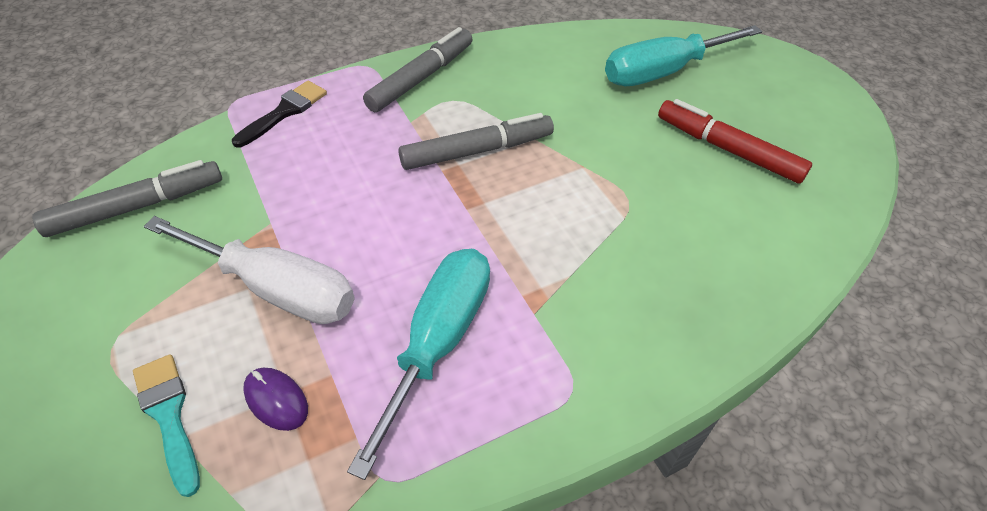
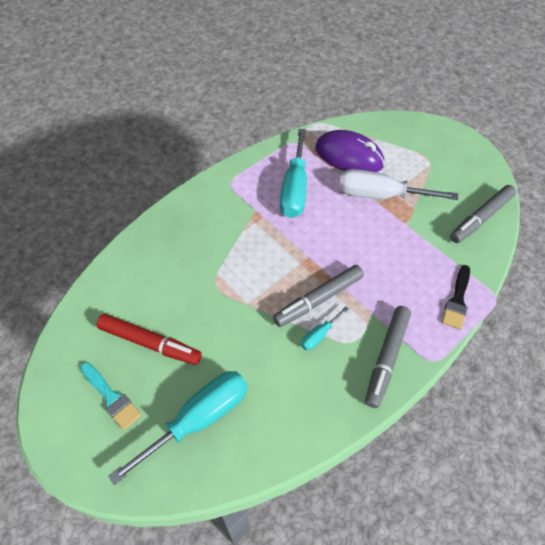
camera: 165 degrees right, 5 degrees up
turquoise brush [133,354,200,497] -> turquoise brush moved to [80,362,141,430]
purple mouse [243,368,308,431] -> purple mouse [315,130,385,172], size x2.16
none -> turquoise screwdriver [301,306,349,350]

